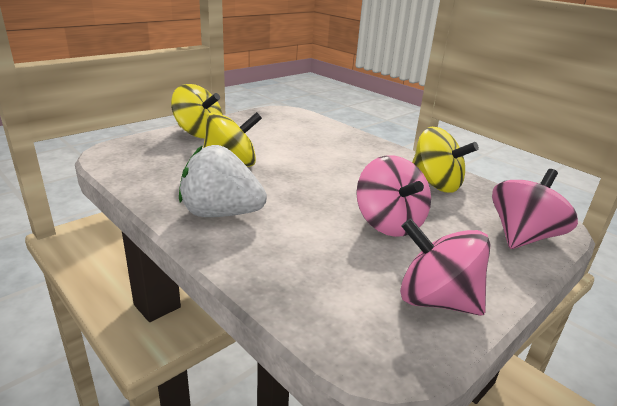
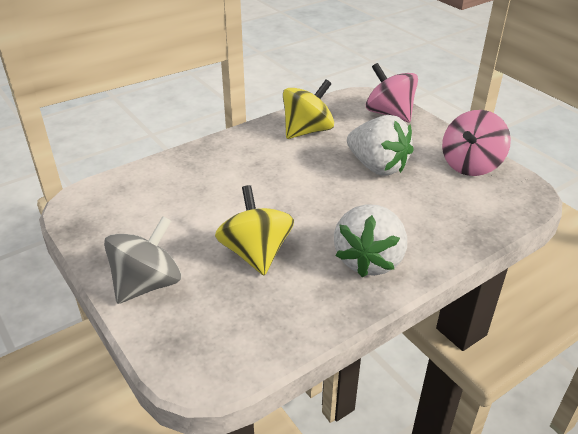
camera: 80 degrees left, 10 degrees up
yellow spinning top [171,84,223,139] -> grey spinning top [104,216,181,304]
pink spinning top [356,155,431,237] -> white strawberry [347,115,414,176]

